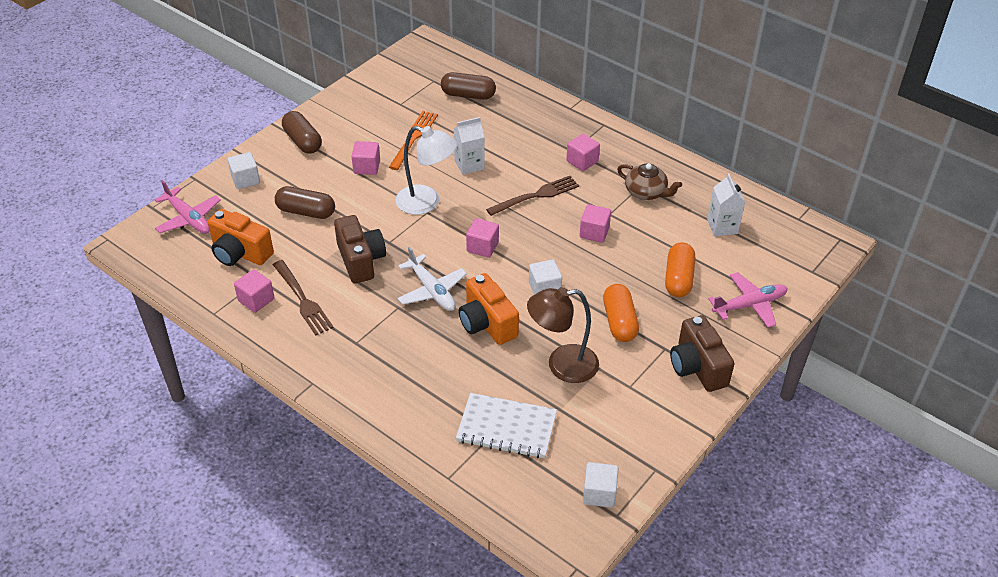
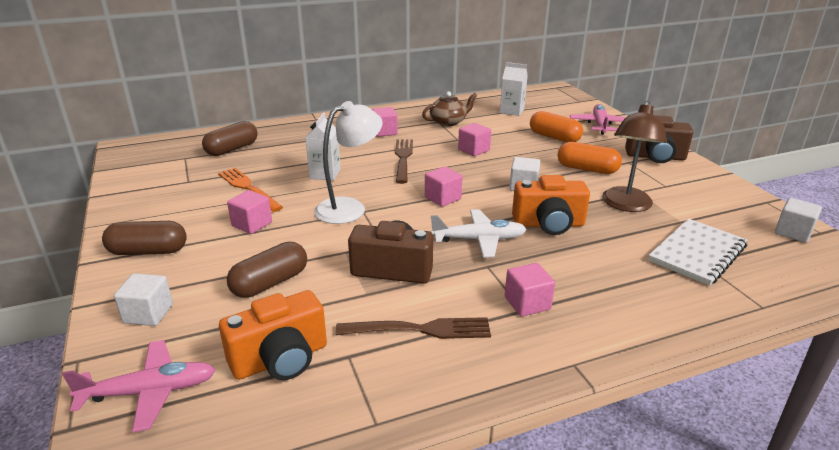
camera: 60 degrees left, 15 degrees down
pink cube [234,269,275,313] -> pink cube moved to [505,263,555,317]

